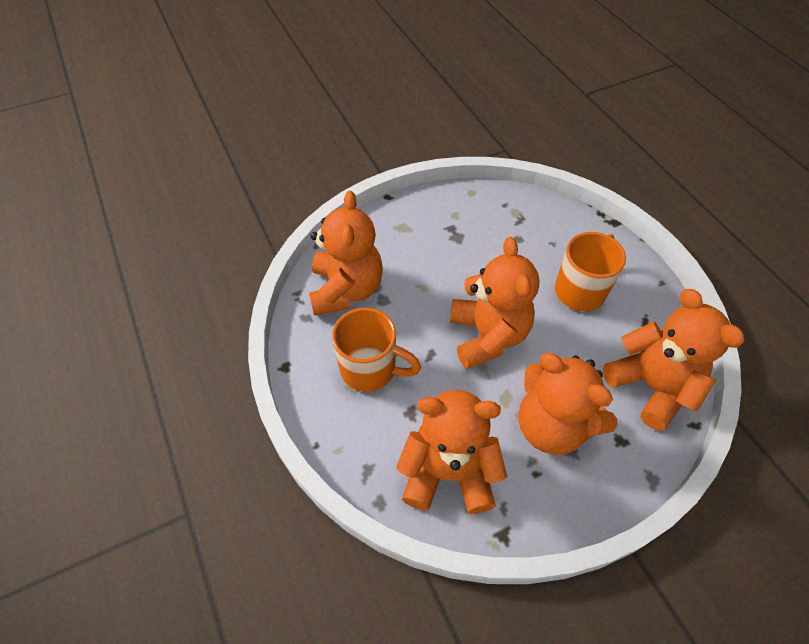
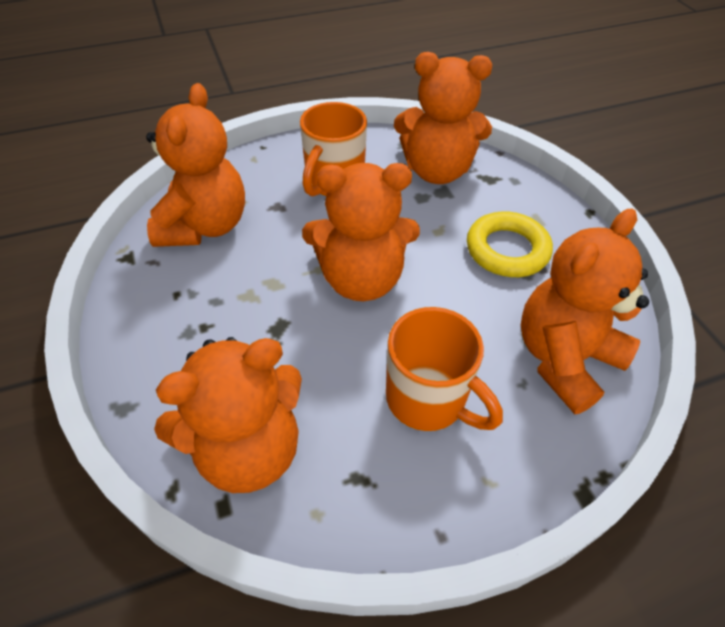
camera: 95 degrees right, 5 degrees down
orange teddy bear [518,353,617,455] -> orange teddy bear moved to [521,209,649,414]
none -> yellow ring [467,211,553,277]

